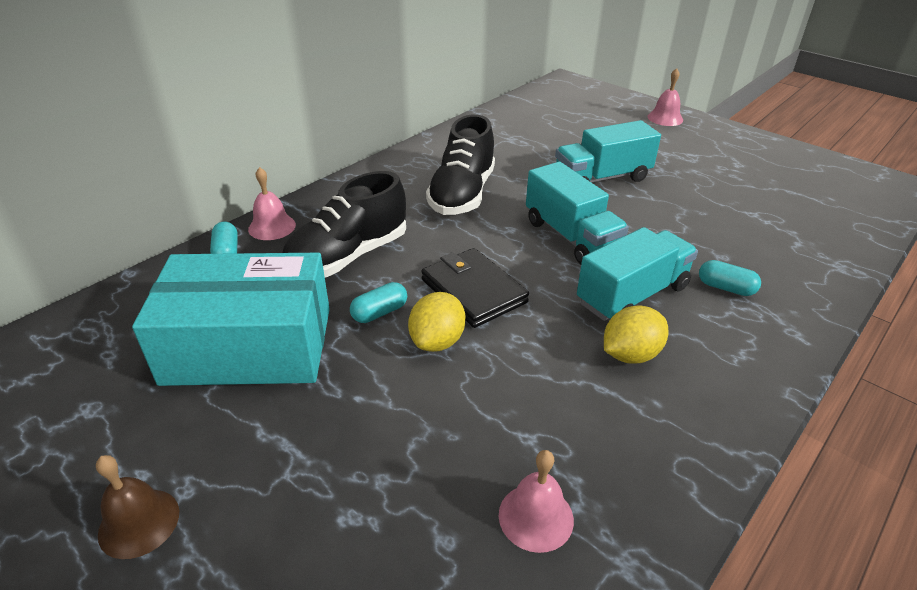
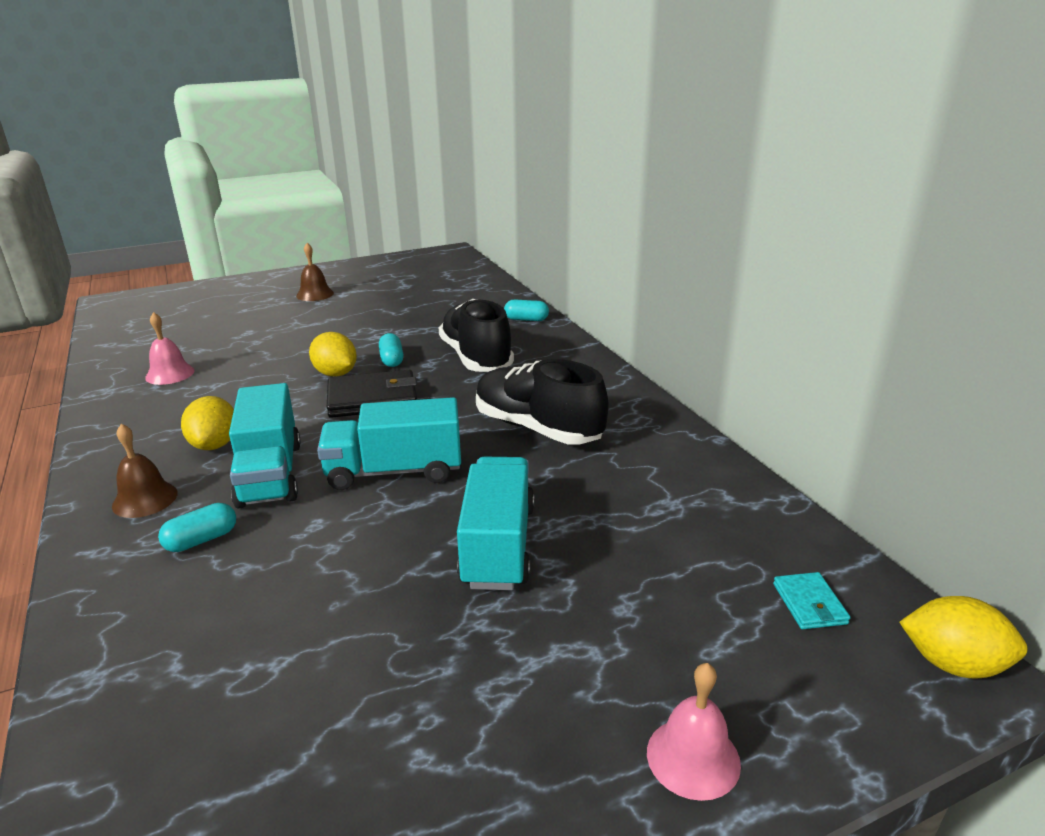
camera: 115 degrees right, 10 degrees down
turquoise box [132,253,330,386] -> none
pink bell [248,167,296,240] -> none
none -> brown bell [112,424,178,518]
none -> turquoise wallet [773,572,850,629]
none -> yellow lemon [899,596,1027,679]

